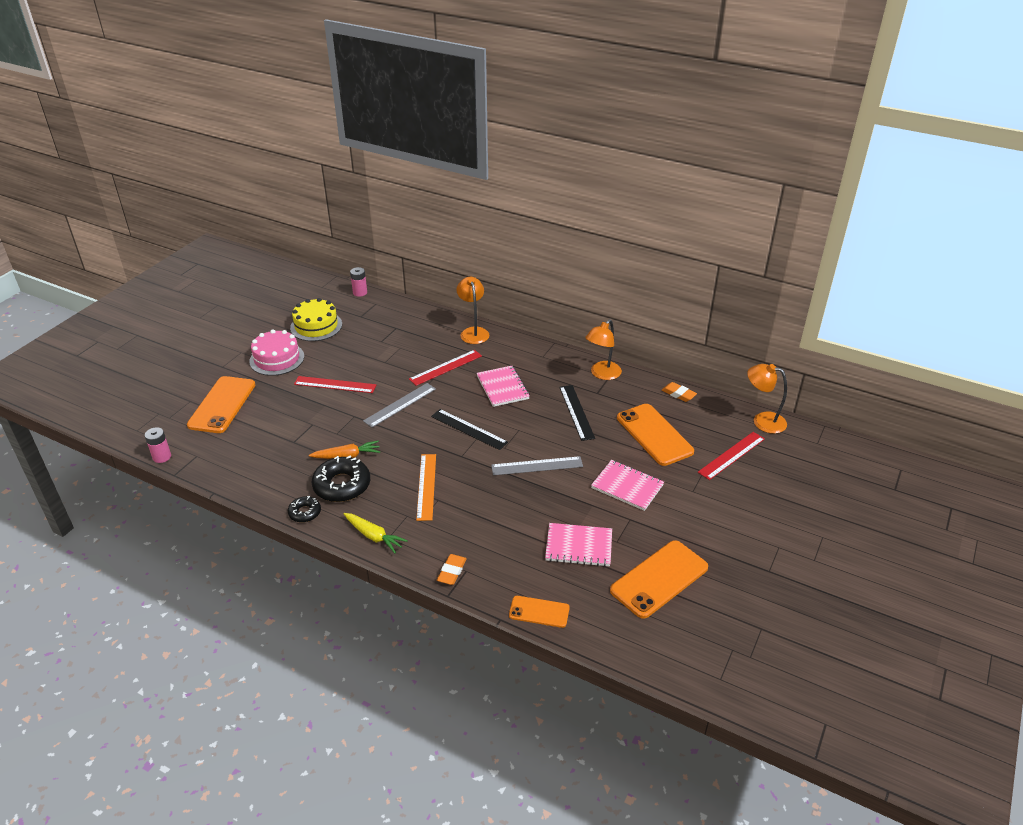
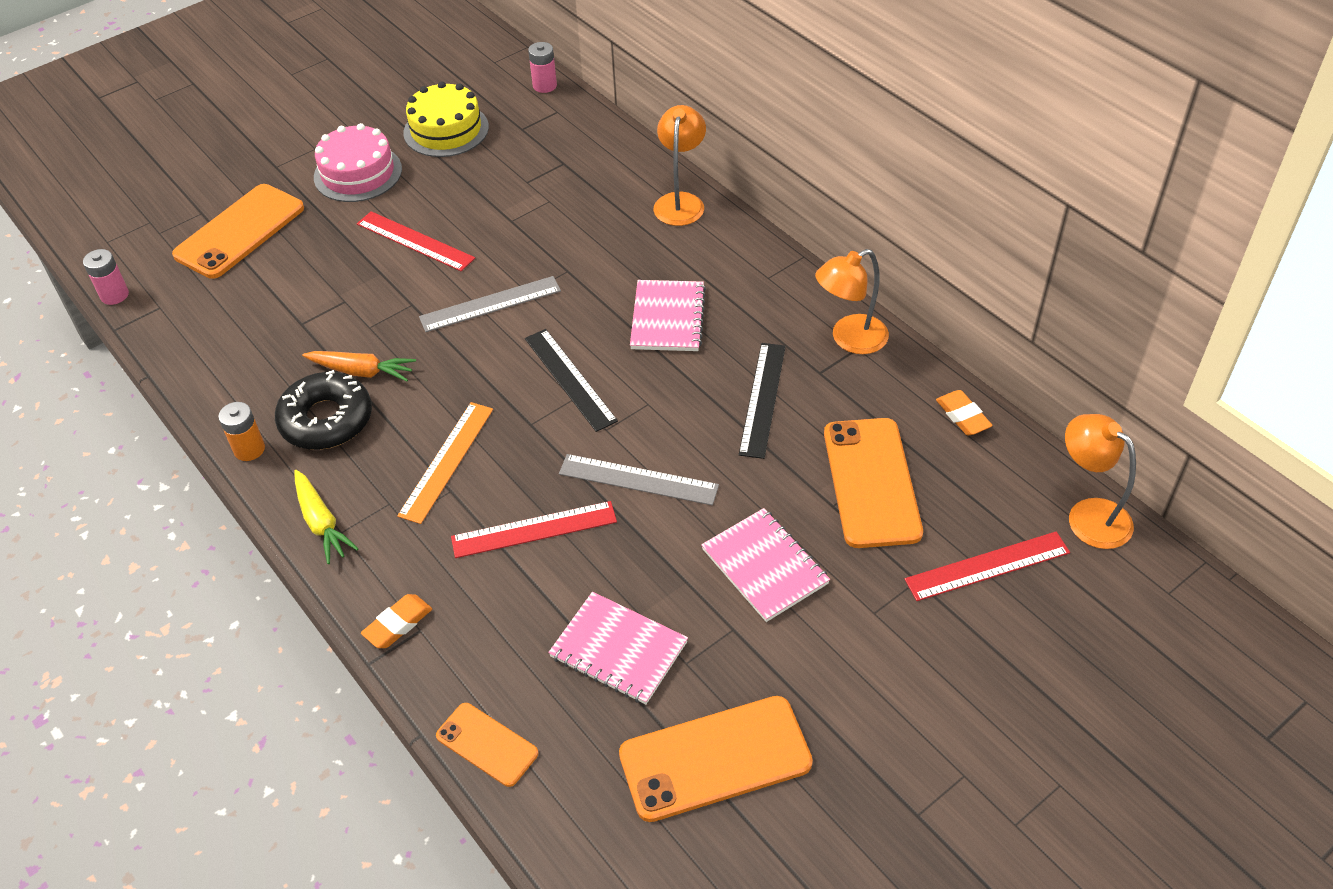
camera: 25 degrees right, 10 degrees up
black donut [288,496,321,523] -> orange battery [218,402,265,461]
red ruler [409,350,482,386] -> red ruler moved to [451,501,617,558]

